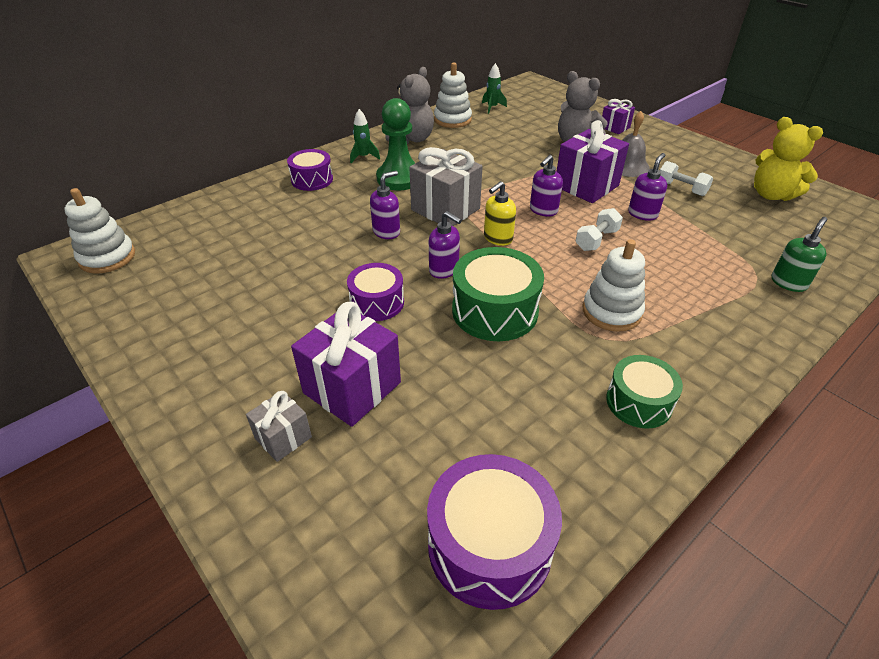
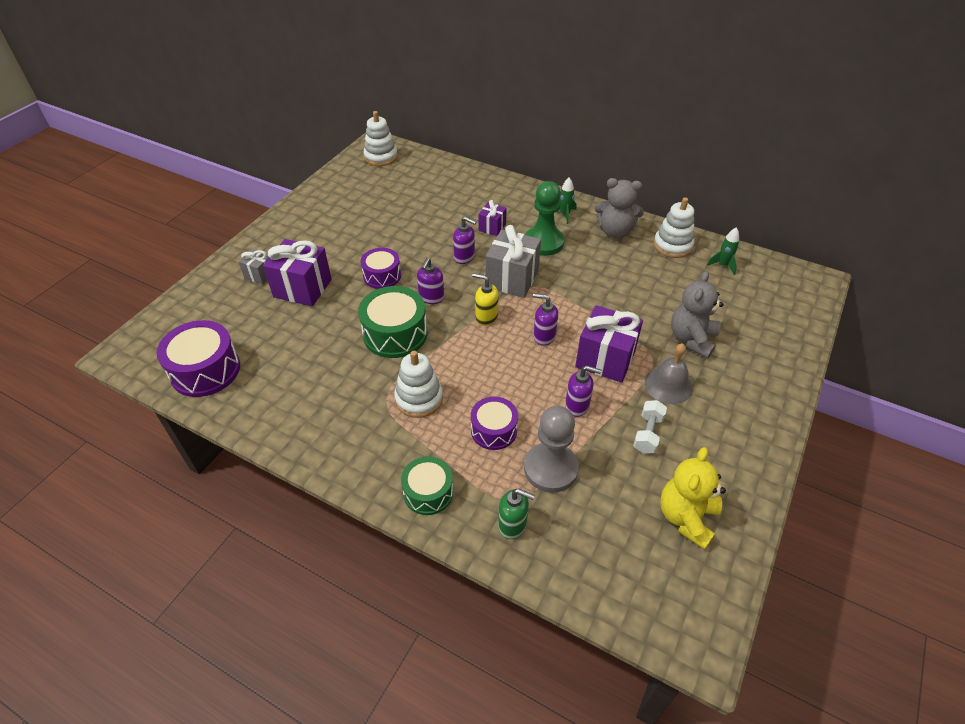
camera: 70 degrees right, 5 degrees up
purple drum [287,149,333,191] -> purple drum moved to [471,397,518,450]
white dumbbell [576,208,623,251] -> none
purple gift [602,99,635,134] -> purple gift moved to [479,200,507,236]
green drum [606,355,683,429] -> green drum moved to [401,456,453,515]
none -> grey pawn [524,406,579,493]

